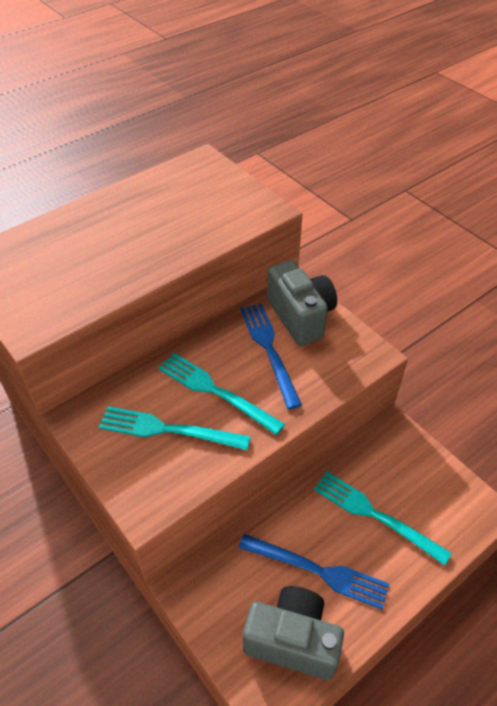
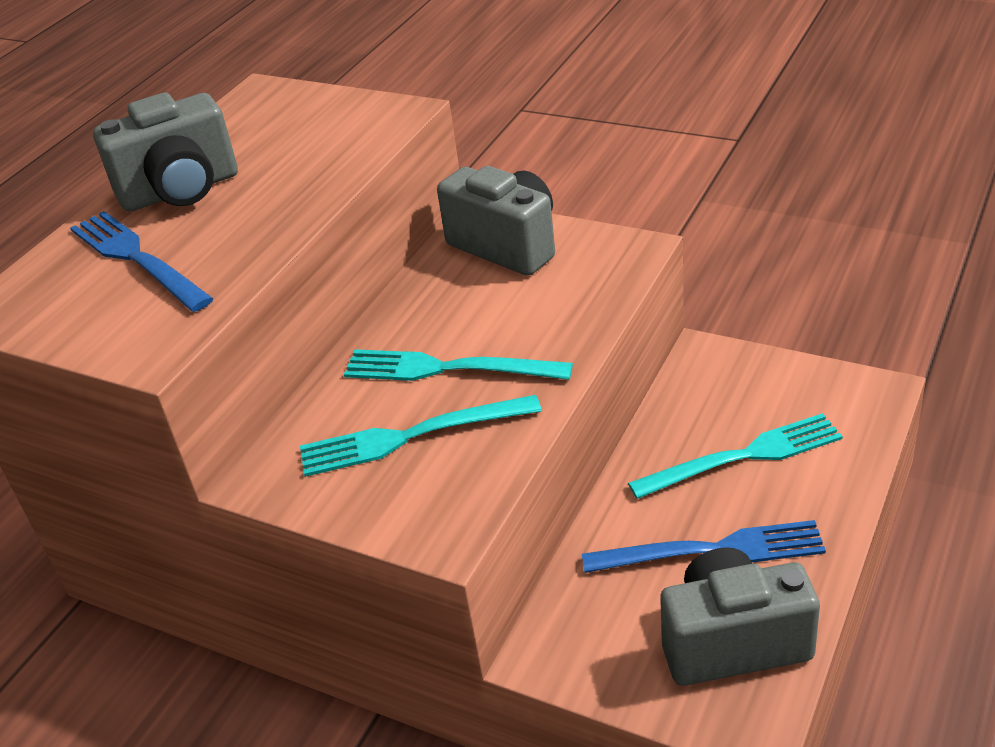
camera: 20 degrees left, 10 degrees down
blue fork [240,303,302,409] -> blue fork moved to [70,211,214,312]
turquoise fork [314,471,452,566] -> turquoise fork turned 150 degrees clockwise [628,413,843,499]
none -> grey camera [93,92,238,212]

